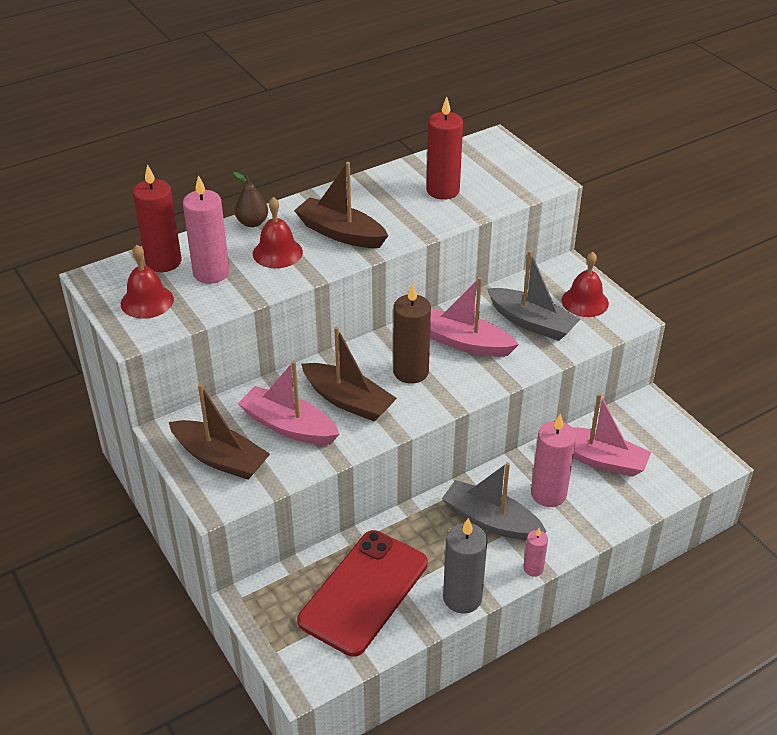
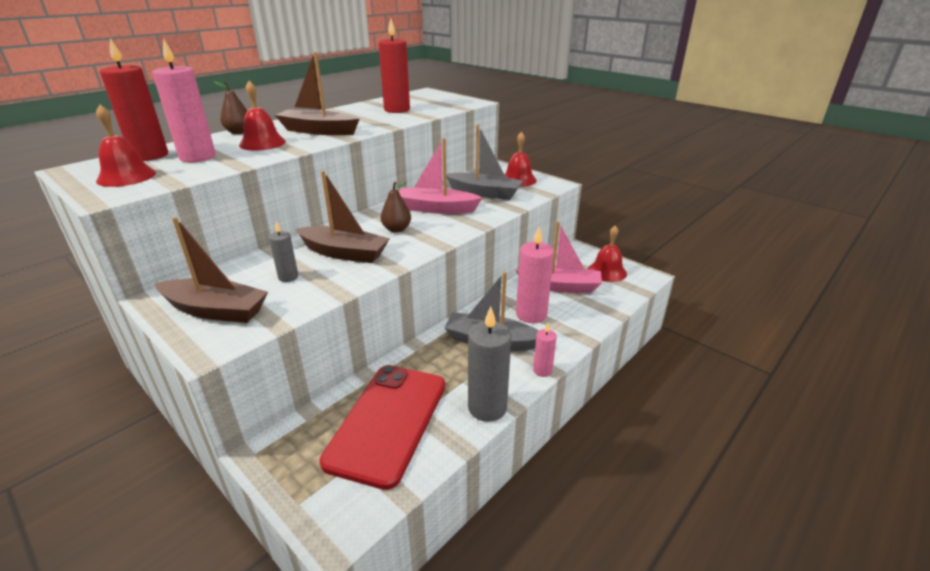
camera: 15 degrees left, 10 degrees down
pink boat [238,361,339,445] -> grey candle [269,222,298,282]
brown candle [393,283,431,384] -> brown pear [380,182,411,233]
none -> red bell [588,225,627,282]

